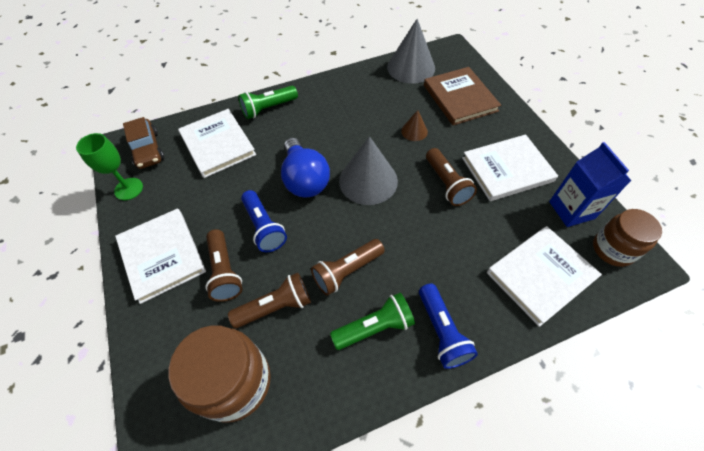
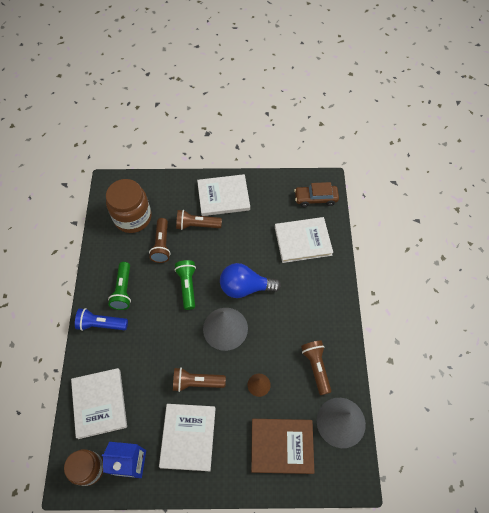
camera: 110 degrees right, 5 degrees up
green goblet [76,133,143,200] -> none
green flashlight [238,86,298,119] -> green flashlight moved to [175,260,196,310]
blue flashlight [241,190,287,252] -> none
brown flashlight [311,239,385,296] -> brown flashlight moved to [301,341,331,395]

